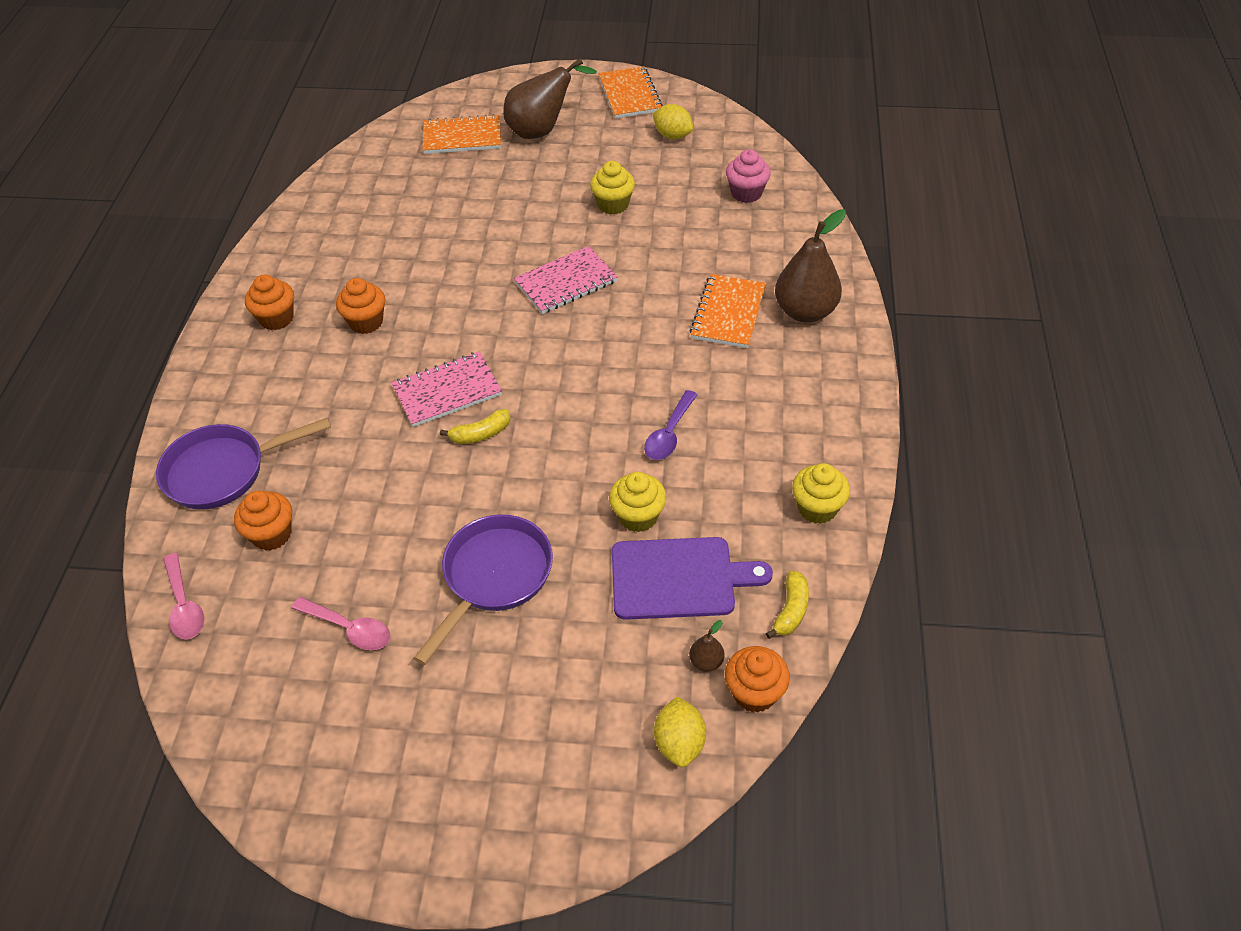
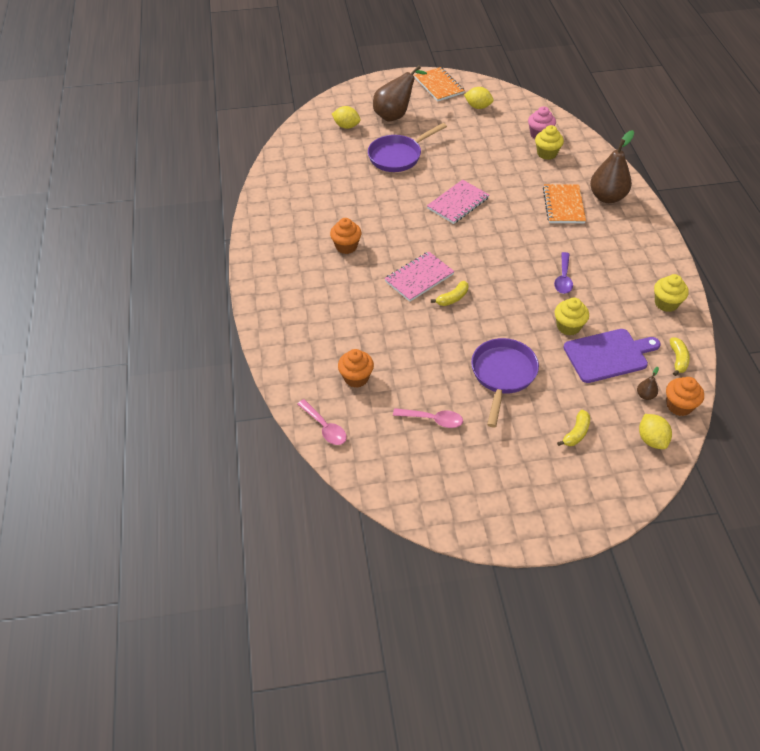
camera: 15 degrees left, 0 degrees up
purple pan [156,417,331,510] -> purple pan moved to [368,123,447,172]
orange cupcake [245,274,294,330] -> none
orange notebook [423,114,501,154] -> yellow lemon [332,106,361,129]
yellow cupcake [590,161,635,215] -> yellow cupcake moved to [535,125,564,160]
none -> yellow banana [557,410,590,446]

